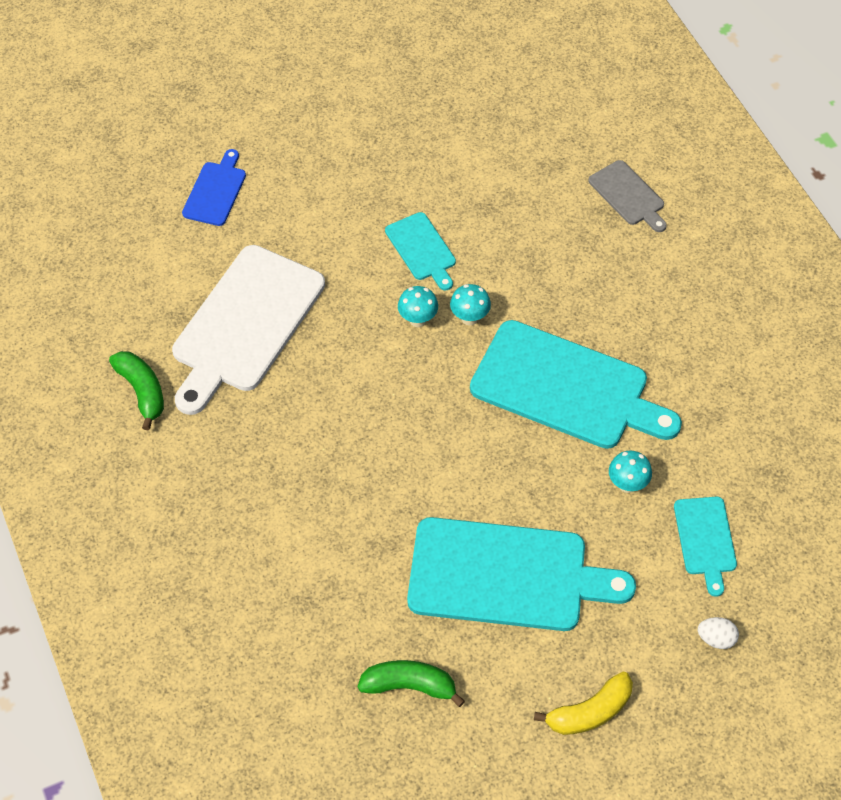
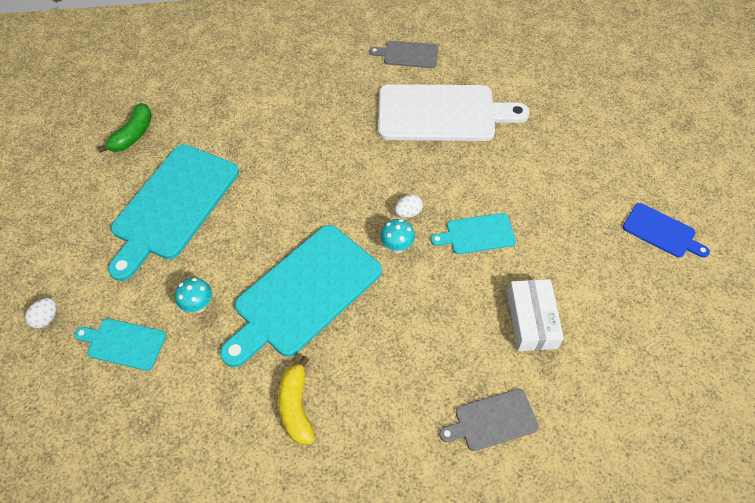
camera: 110 degrees right, 0 degrees up
green banana [109,351,164,431] -> grey cutting board [369,41,439,68]
white cutting board [172,245,325,415] -> white cutting board turned 135 degrees clockwise [378,84,530,141]
blue cutting board [182,149,246,226] -> blue cutting board moved to [623,203,710,258]
turquoise mushroom [398,286,438,327] -> white egg [395,194,423,218]
yellow banana [534,672,633,735] -> yellow banana moved to [278,356,314,445]
none -> white box [507,279,564,351]

